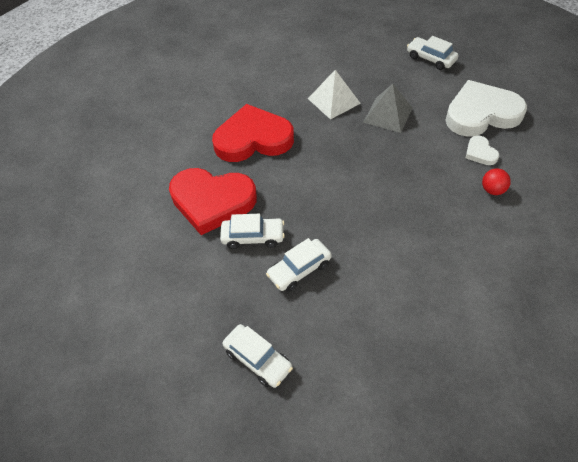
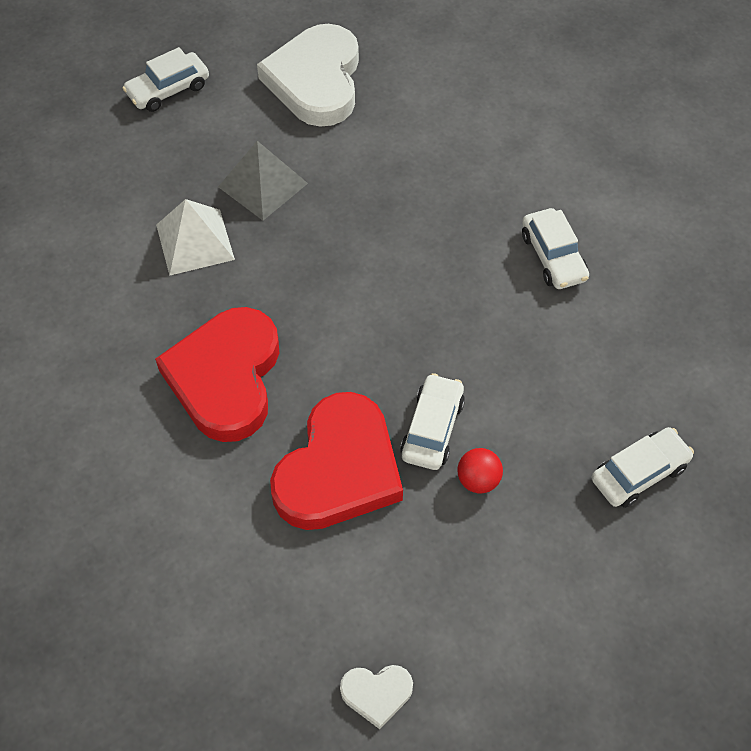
camera: 75 degrees left, 5 degrees up
white car [266,238,332,291] -> white car moved to [522,208,589,289]
white heart [466,135,499,165] -> white heart moved to [340,665,413,729]
red ball [482,169,511,195] -> red ball moved to [457,448,503,493]

